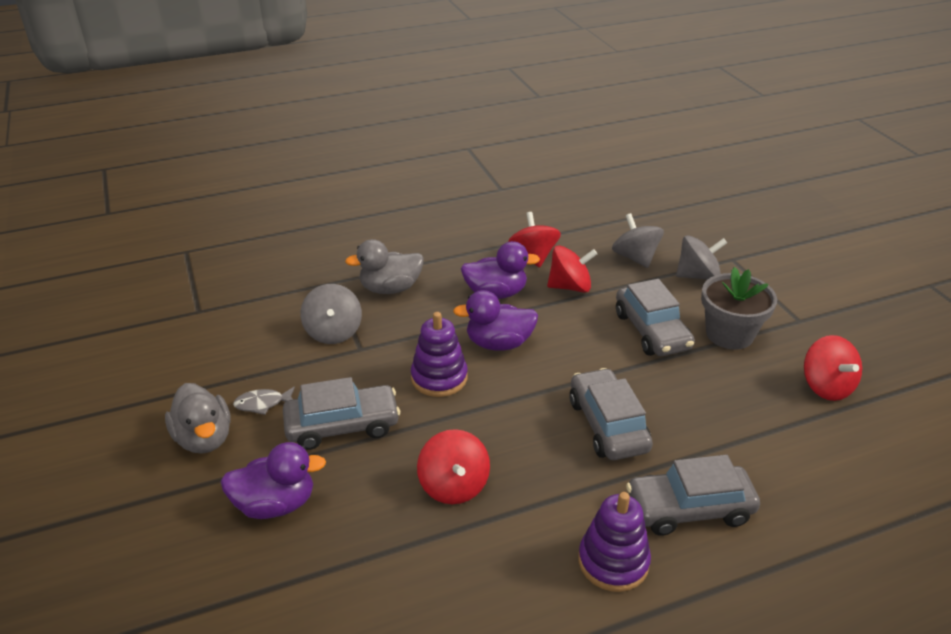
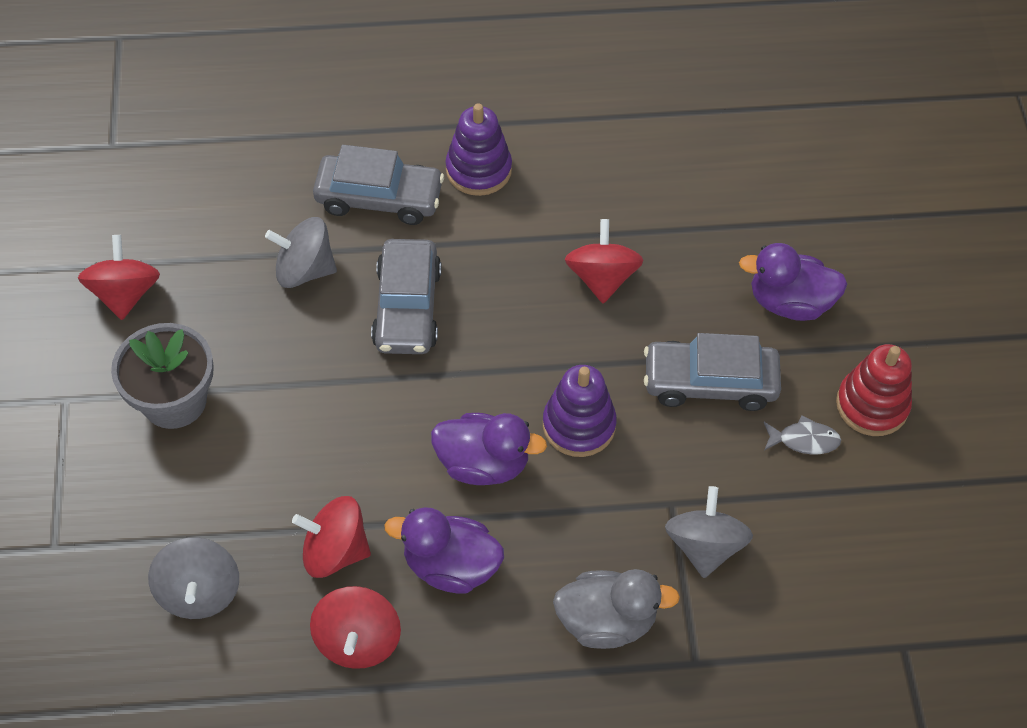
camera: 165 degrees left, 20 degrees up
grey duck [165,383,231,454] -> red stacking toy [836,344,912,436]
grey car [616,279,695,356] -> none
grey spinning top [676,235,727,280] -> grey spinning top moved to [265,217,337,288]

